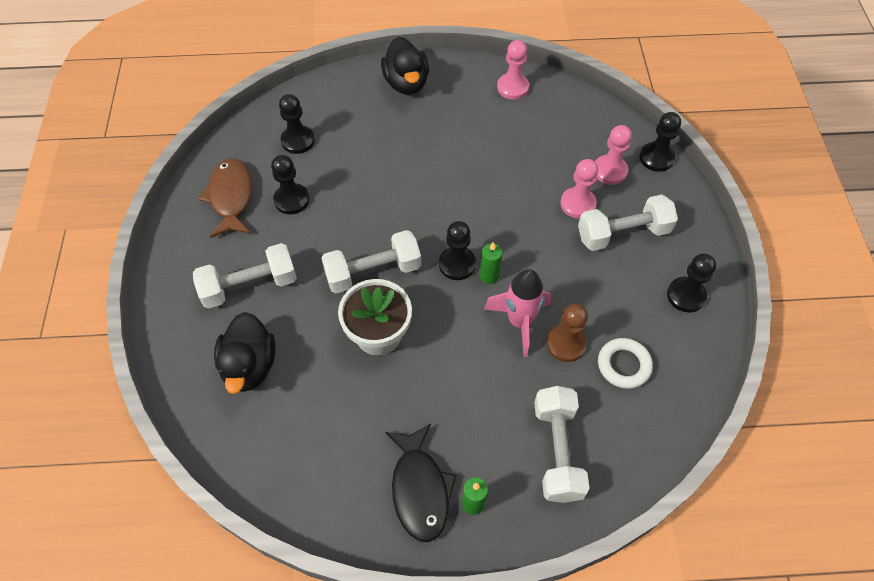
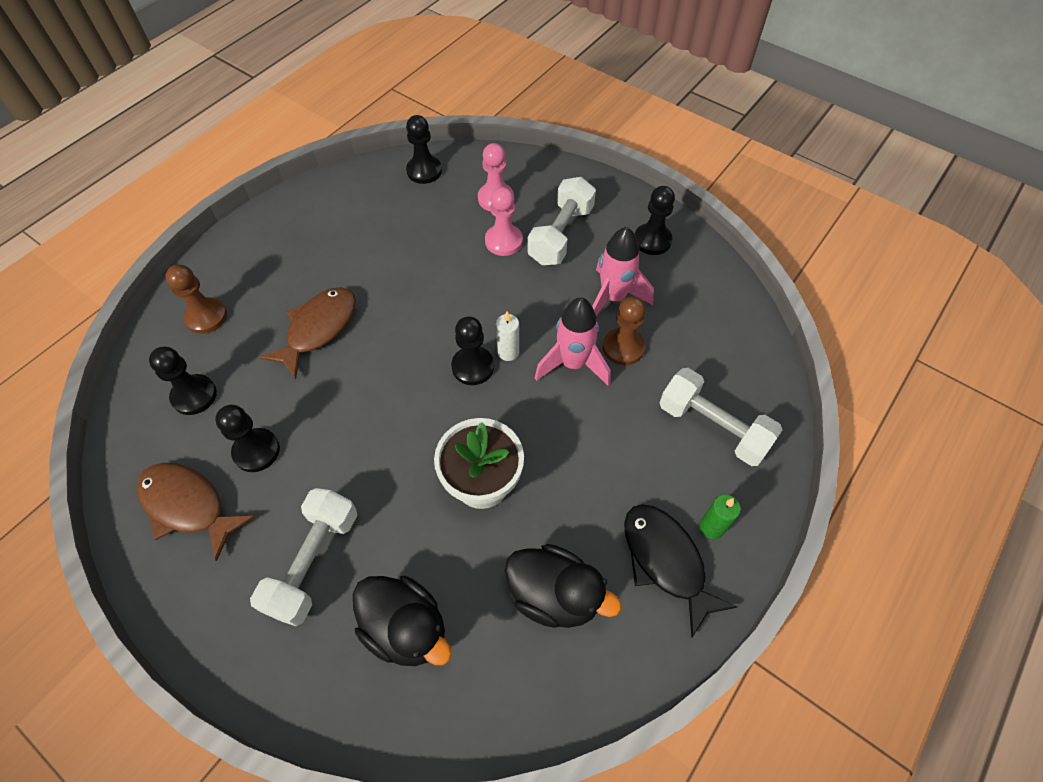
camera: 50 degrees left, 0 degrees up
white dumbbell [321,230,421,293] -> none
black duck [381,37,429,95] -> black duck moved to [505,544,622,628]
black fish [385,423,457,542] -> black fish turned 150 degrees counterclockwise [624,504,737,638]
green candle [480,242,502,284] -> white candle [496,311,519,361]
pink pawn [497,40,529,100] -> none
white ring [598,338,653,389] -> none
black pawn [640,112,681,172] -> black pawn moved to [406,115,442,184]
none -> brown pawn [165,264,227,334]
none -> brown fish [259,287,356,379]
none -> pink rocket [592,227,654,316]

